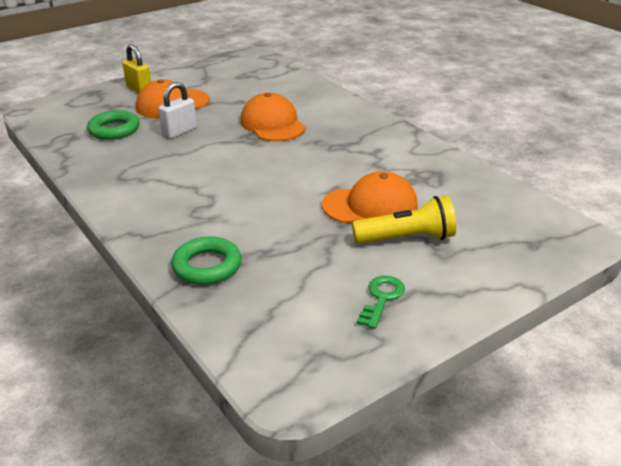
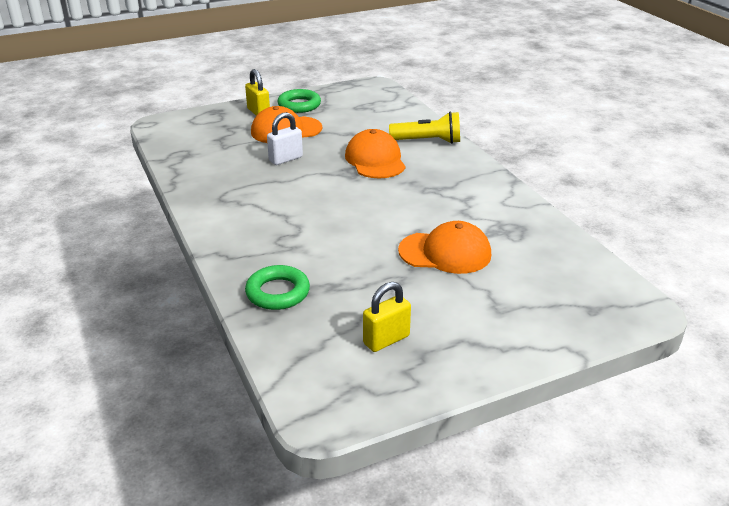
camera: 10 degrees right, 0 degrees up
green ring [87,110,140,140] -> green ring moved to [277,89,321,113]
yellow flashlight [352,196,456,244] -> yellow flashlight moved to [389,112,460,144]
green key [356,276,405,329] -> none
none -> yellow padlock [363,282,411,352]

